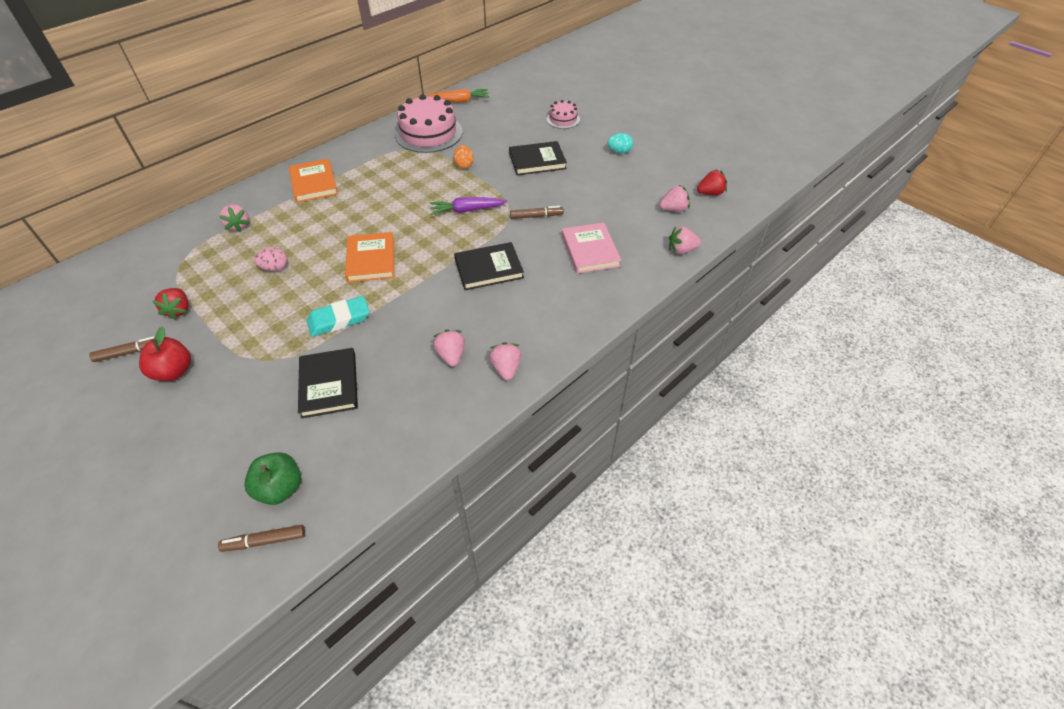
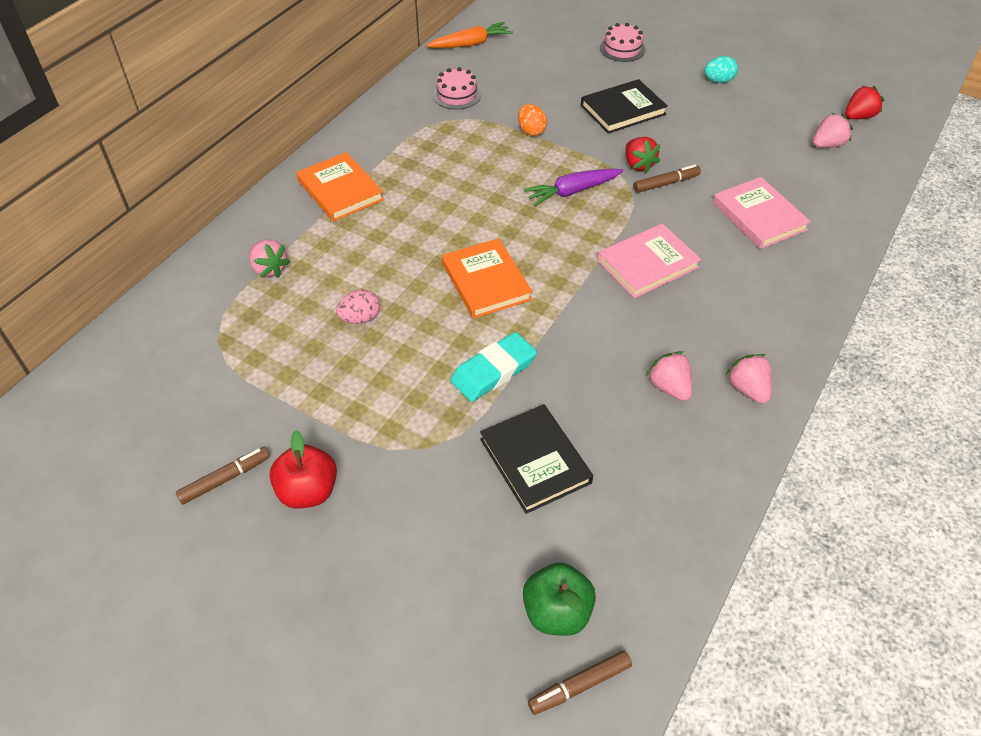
camera: 15 degrees left, 0 degrees up
red strawberry [152,288,189,320] -> red strawberry moved to [625,137,660,173]
pink cake [395,94,463,153] -> pink cake [433,67,481,109], size x0.51
black book [454,242,524,290] -> pink book [597,223,701,298]
pink strawberry [669,226,701,254] -> none

